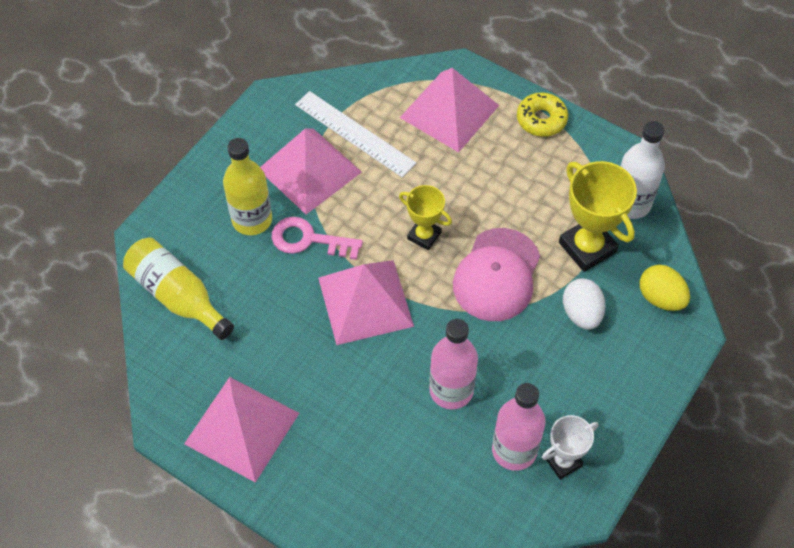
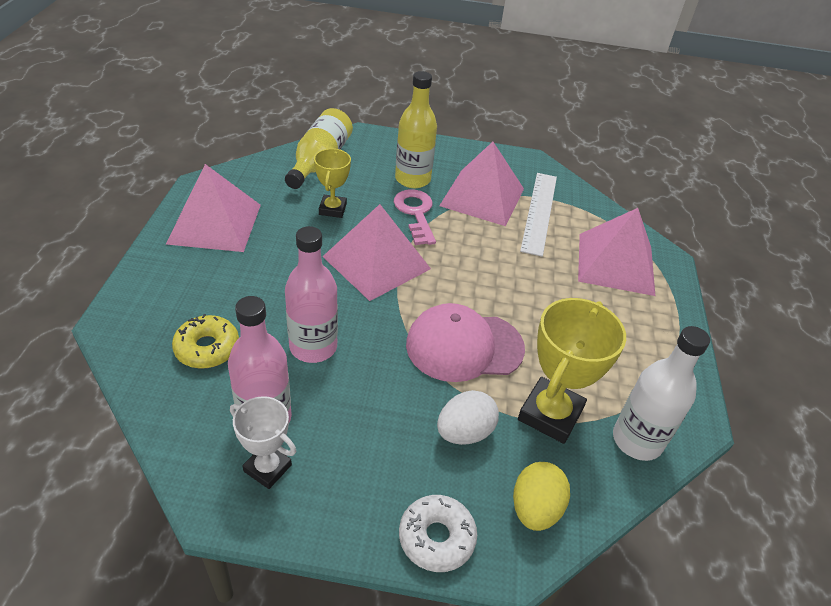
camera: 60 degrees right, 15 degrees down
yellow trophy [399,185,452,250] -> yellow trophy moved to [314,149,351,218]
yellow donut [517,92,568,137] -> yellow donut moved to [172,314,239,368]
none -> white donut [399,495,477,572]

